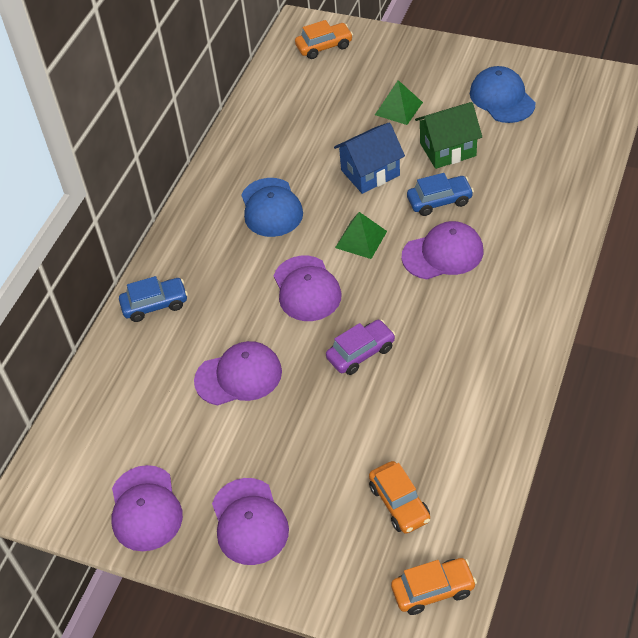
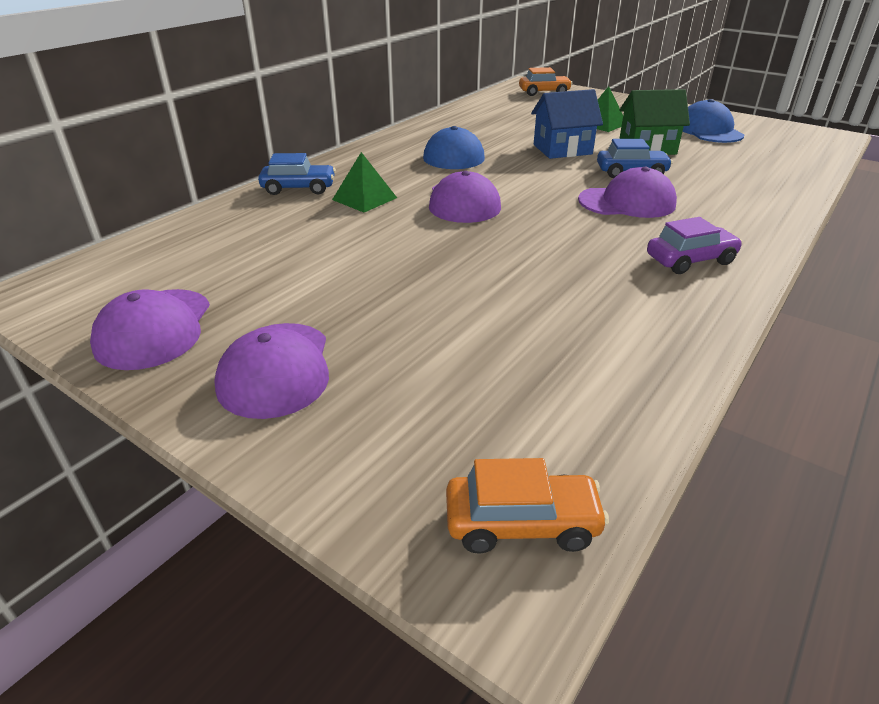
camera: 10 degrees right, 15 degrees down
purple cap [194,341,282,406] -> none
purple car [326,320,396,375] -> purple car moved to [647,217,743,274]
green pyramid [335,212,387,259] -> green pyramid moved to [332,152,397,213]
orange car [369,461,430,534] -> none

